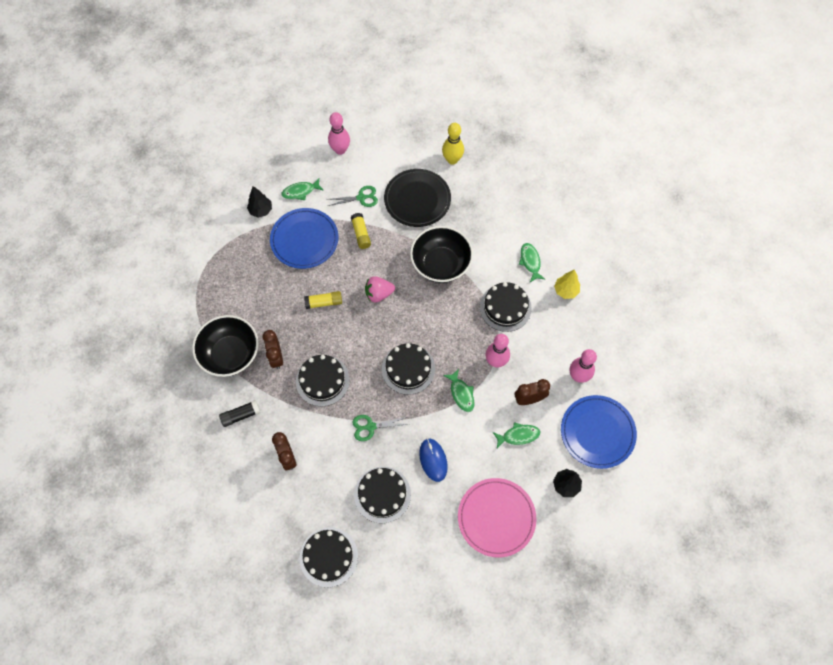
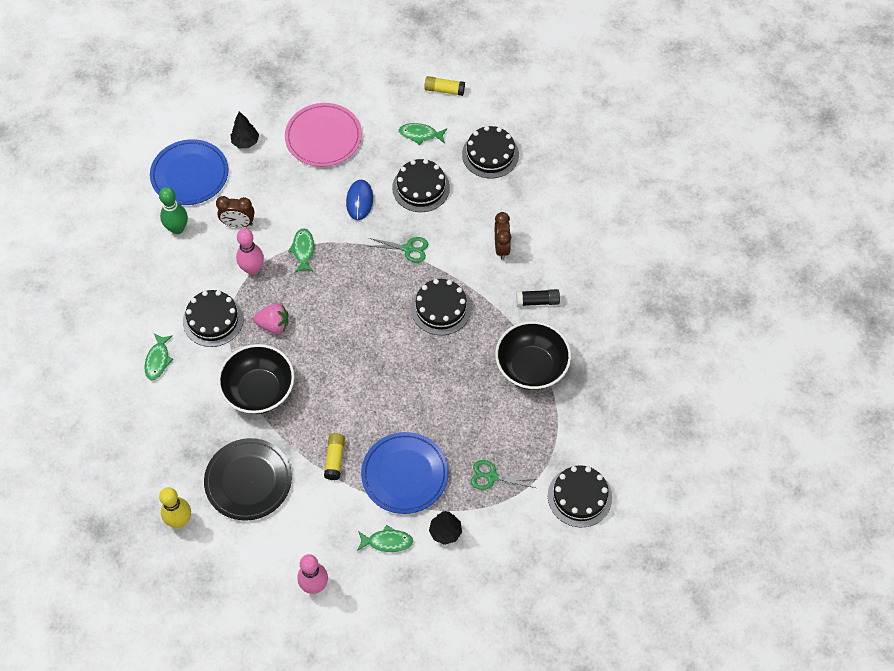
camera: 160 degrees left, 5 degrees down
brown clock [262,330,283,369] -> none
yellow glue stick [304,291,342,309] -> yellow glue stick moved to [424,76,465,96]
green scissors [327,186,378,207] -> green scissors moved to [471,460,538,490]
pink strawberry [365,276,395,302] -> pink strawberry moved to [253,303,288,334]
black cake [382,343,435,395] -> black cake moved to [548,465,612,528]
green fish [493,422,540,448] -> green fish moved to [399,123,447,145]
yellow tree [554,270,580,299] -> none
pink bowling pin [570,349,597,383] -> green bowling pin [159,187,188,234]

